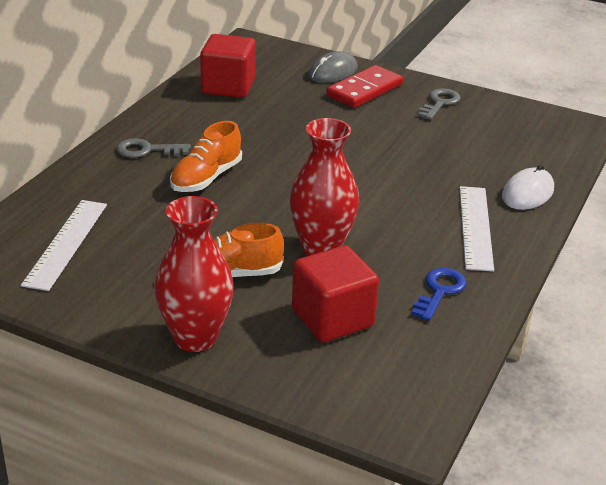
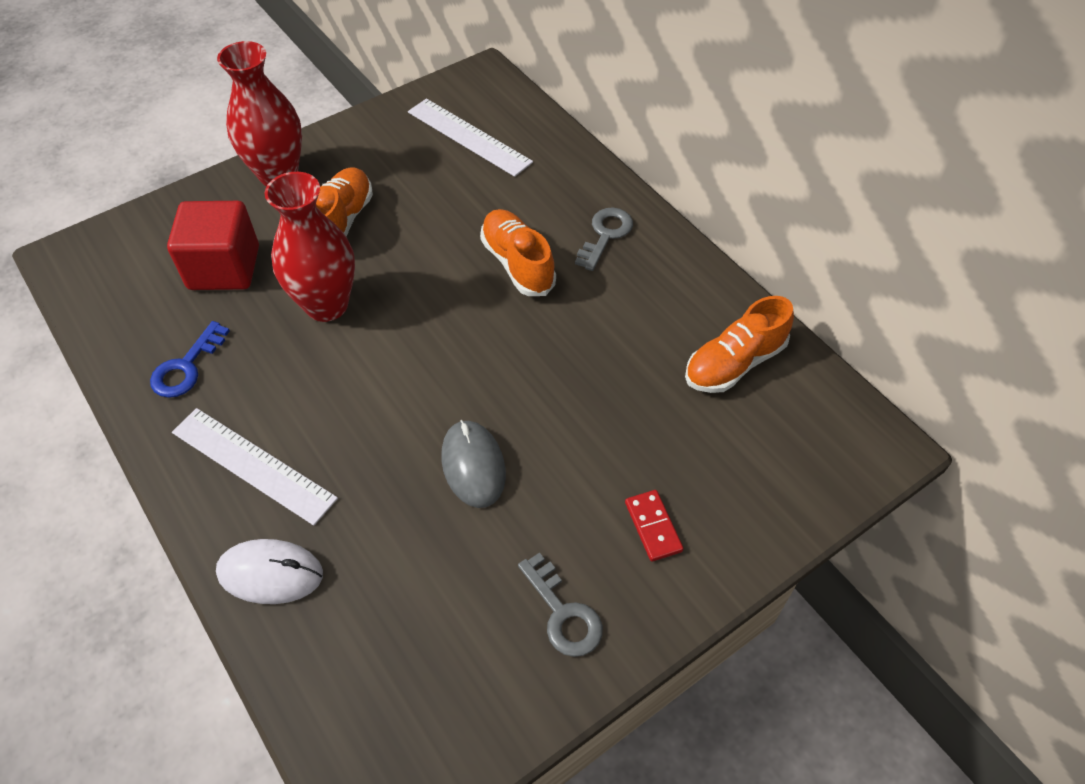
camera: 120 degrees right, 20 degrees up
red cube [200,34,256,98] -> orange shoe [685,296,794,393]
grey mouse [308,51,358,83] -> grey mouse moved to [441,420,506,508]
red domino [326,65,403,108] -> red domino [625,490,684,562], size x0.55
blue key [411,268,467,321] -> blue key turned 60 degrees clockwise [150,321,230,398]
white mouse [502,165,554,210] -> white mouse turned 60 degrees counterclockwise [216,539,323,604]

